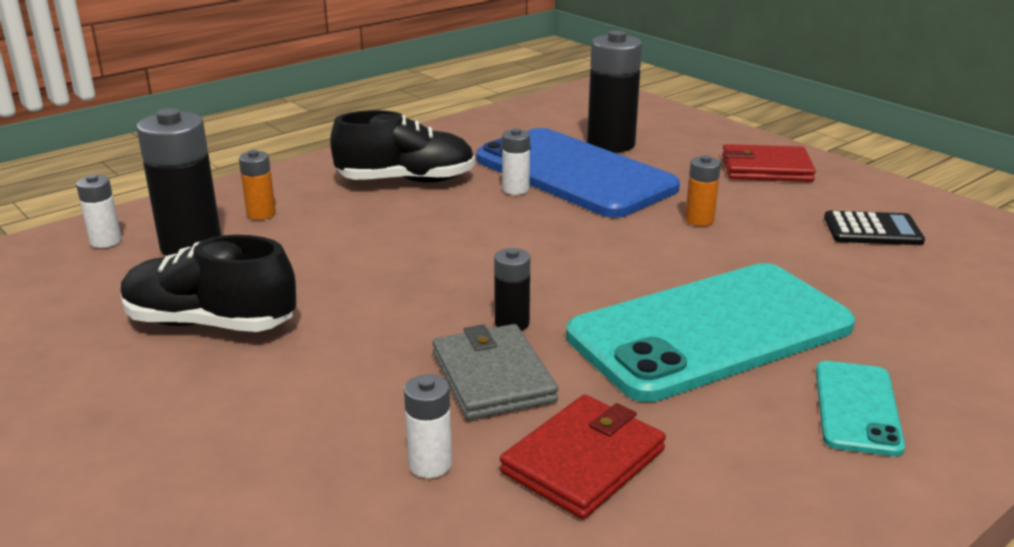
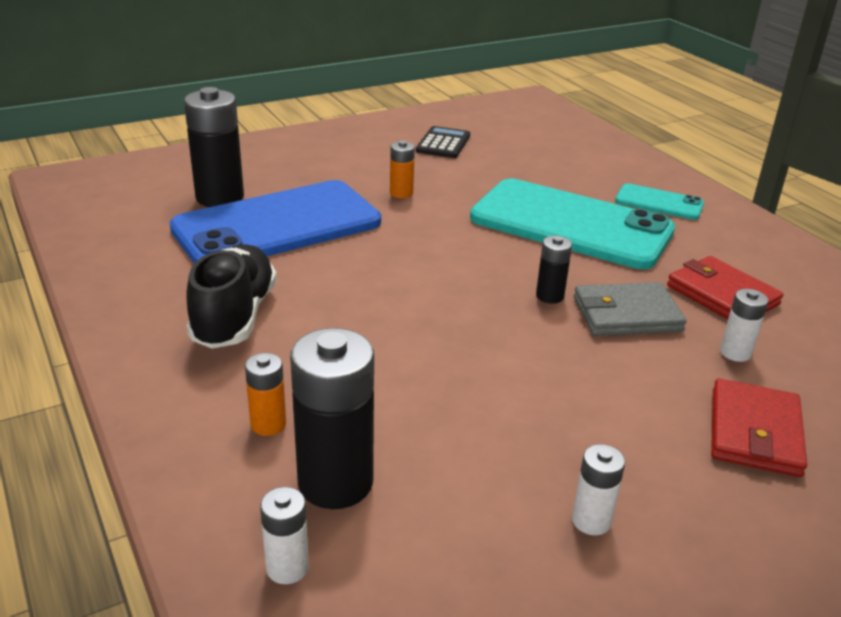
camera: 80 degrees left, 5 degrees up
black shoe [121,235,296,332] -> none
white battery [502,128,530,195] -> white battery moved to [572,444,625,535]
turquoise phone [566,263,855,402] -> turquoise phone turned 45 degrees counterclockwise [470,179,675,269]
red wallet [722,144,816,182] -> red wallet moved to [711,379,807,477]

